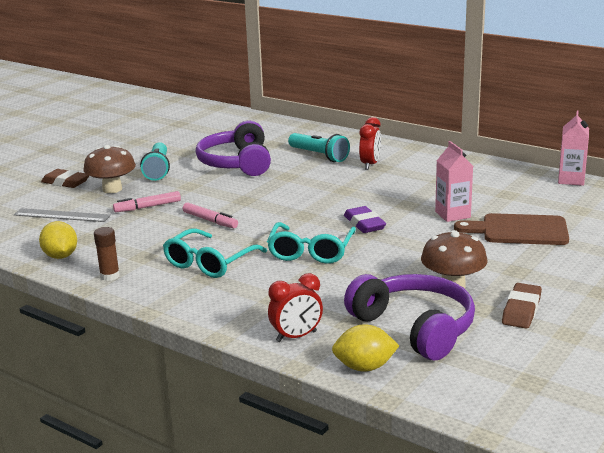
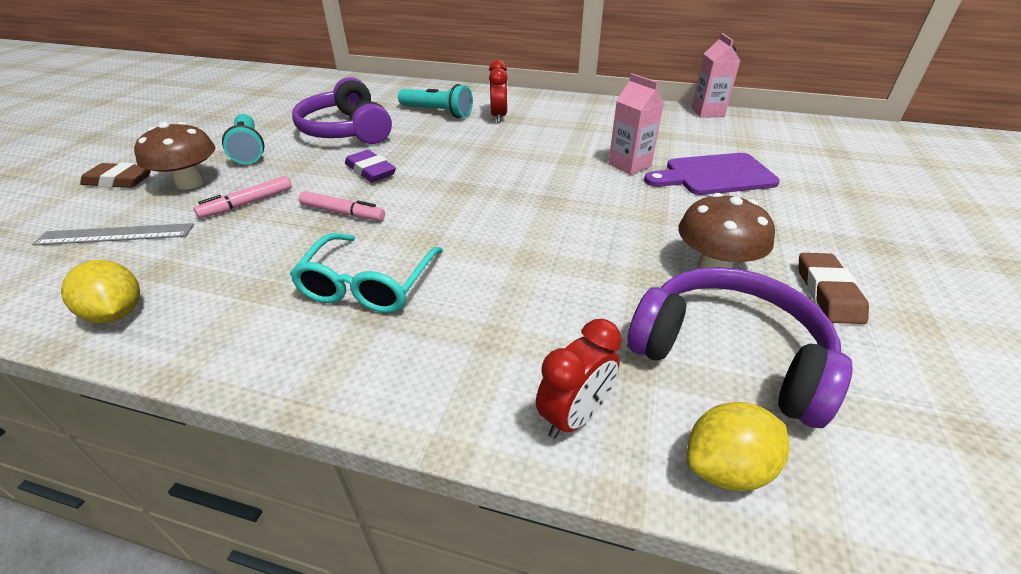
camera: 20 degrees left, 15 degrees up
brown glue stick [94,227,120,281] -> none
turquoise glasses [267,222,356,264] -> none
purple eraser [344,206,386,233] -> purple eraser moved to [345,150,396,182]
brown cutting board [454,213,569,245] -> purple cutting board [644,153,780,195]

